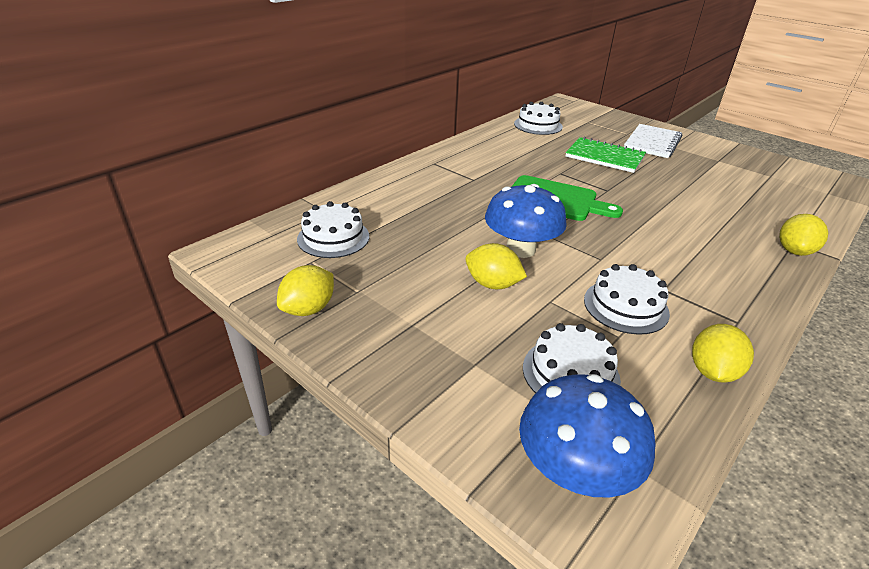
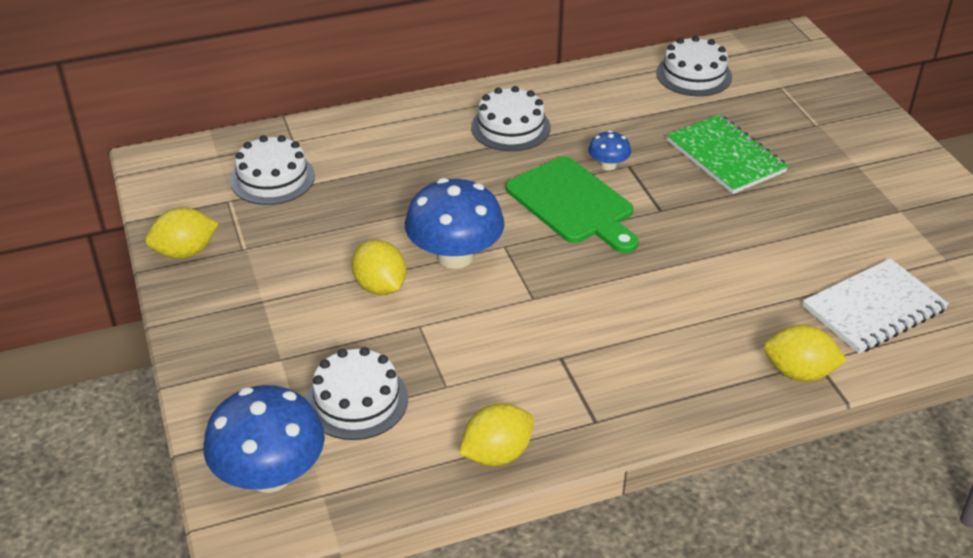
camera: 30 degrees right, 5 degrees up
white cake [584,264,670,335] -> white cake moved to [471,86,551,151]
white notebook [624,124,682,158] -> white notebook moved to [803,258,949,354]
yellow lemon [779,214,828,256] -> yellow lemon turned 45 degrees clockwise [763,325,847,382]
none -> blue mushroom [588,131,631,171]

